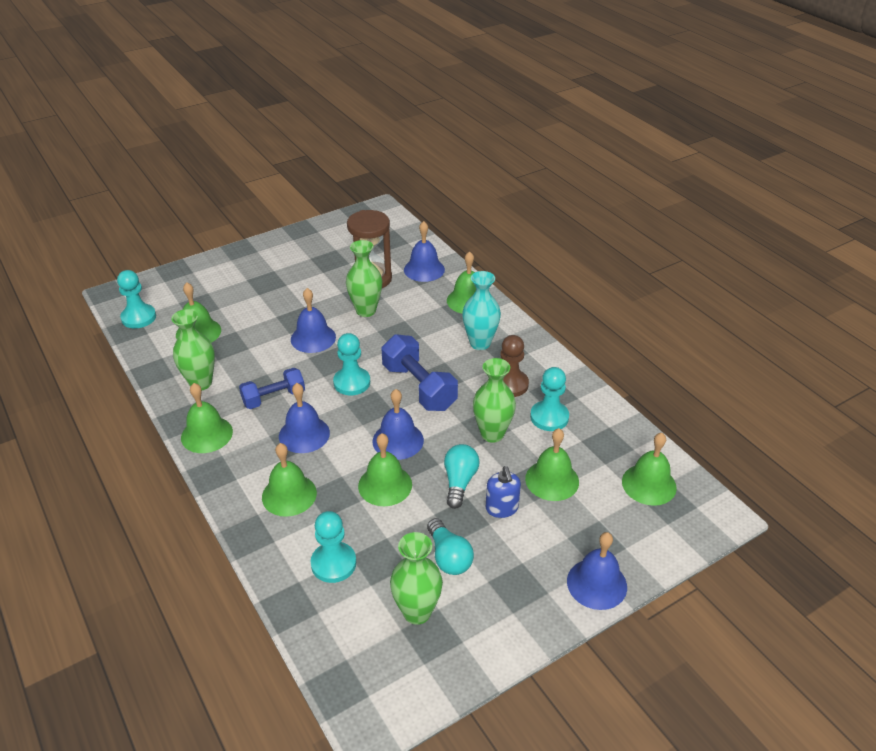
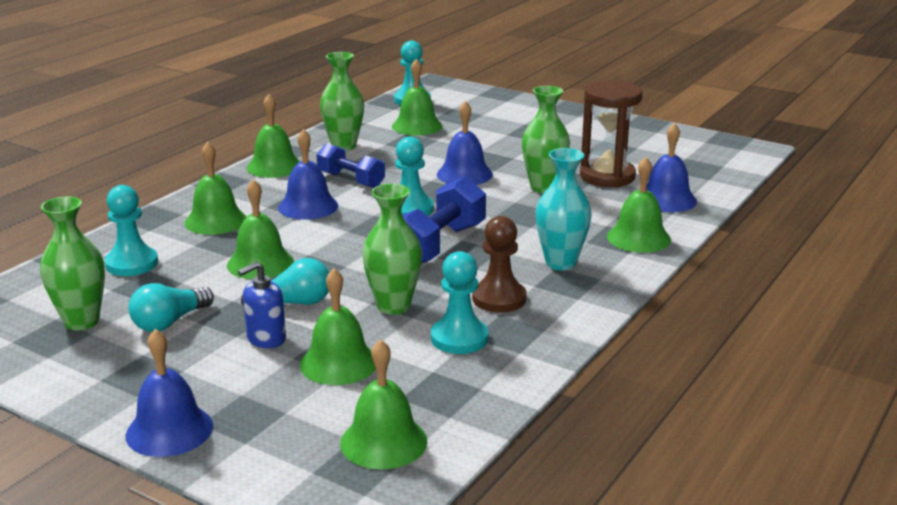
camera: 65 degrees right, 15 degrees down
blue bell [373,389,424,460] -> none

